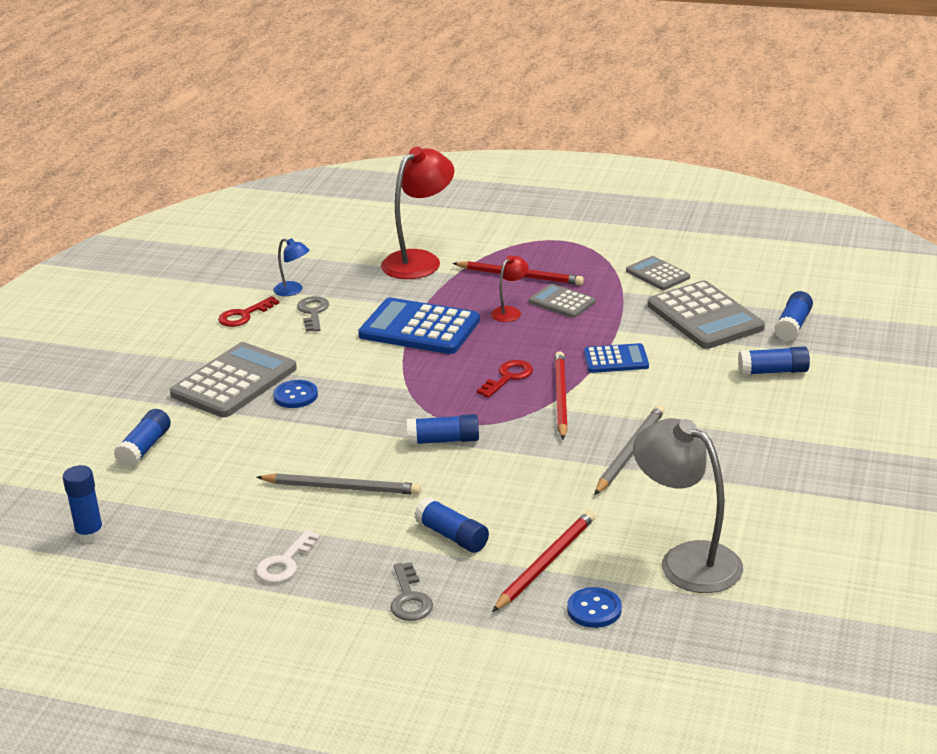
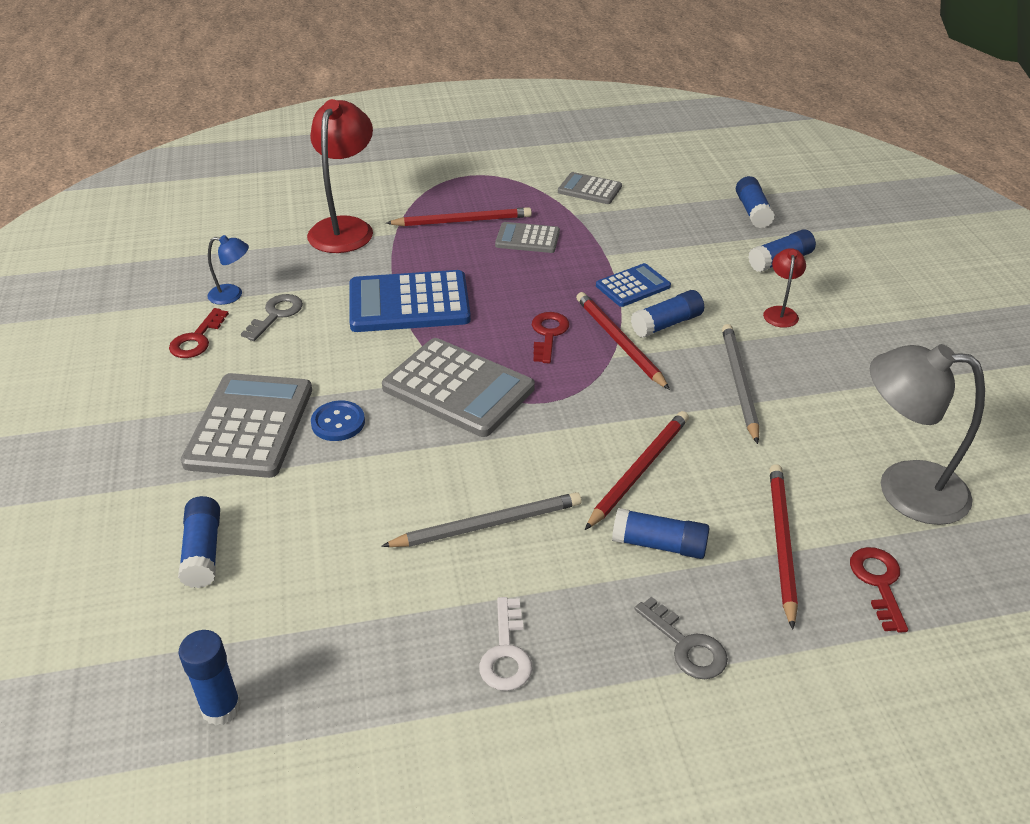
camera: 30 degrees left, 10 degrees up
grey key [297,296,329,332] -> grey key turned 60 degrees clockwise [241,294,303,341]
blue glue stick [407,414,479,445] -> blue glue stick moved to [631,290,704,338]
red lamp [491,255,529,322] -> red lamp moved to [763,248,806,328]
blue button [567,587,622,628] -> red key [850,547,908,633]
grey calculator [648,281,765,349] -> grey calculator moved to [382,338,535,437]
none -> red pencil [585,411,689,530]

